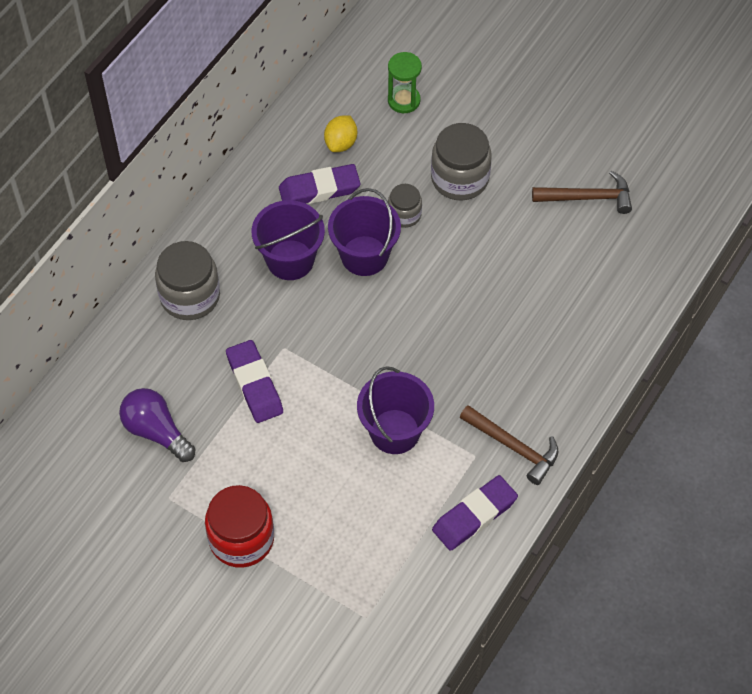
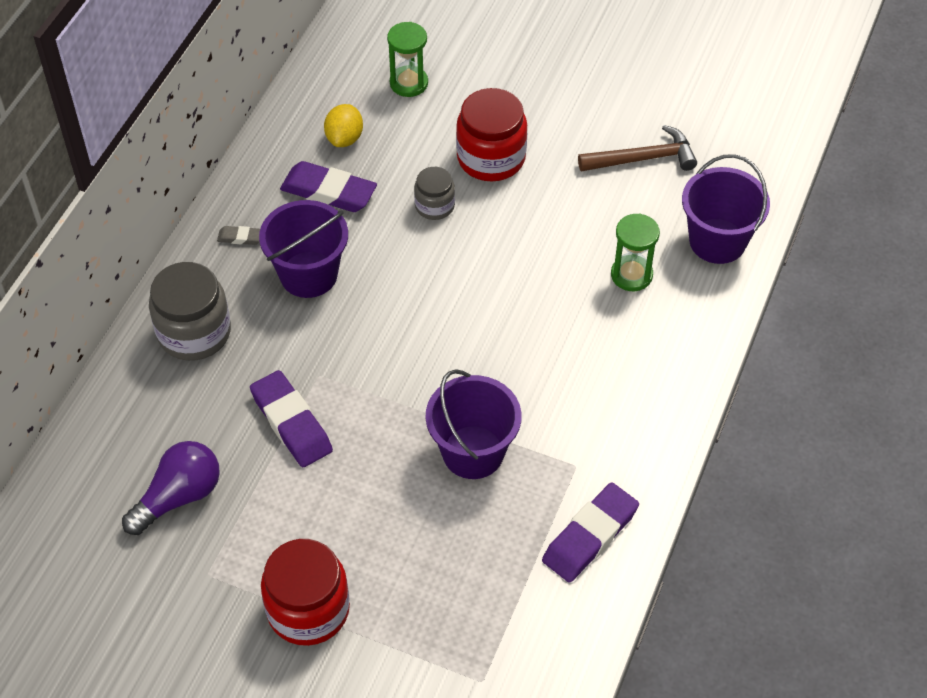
camera: 10 degrees left, 5 degrees down
purple light bulb [119,388,195,462] -> purple light bulb turned 105 degrees clockwise [122,441,220,535]
purple eraser [279,164,360,204] -> purple eraser turned 45 degrees clockwise [280,161,377,212]
purple bucket [328,188,401,276] -> purple bucket moved to [682,154,770,264]
grey jar [431,123,492,200] -> red jar [456,88,527,181]
brown hammer [460,405,558,485] -> none
none -> grey eraser [217,226,260,245]
none -> green hourglass [611,213,660,291]

